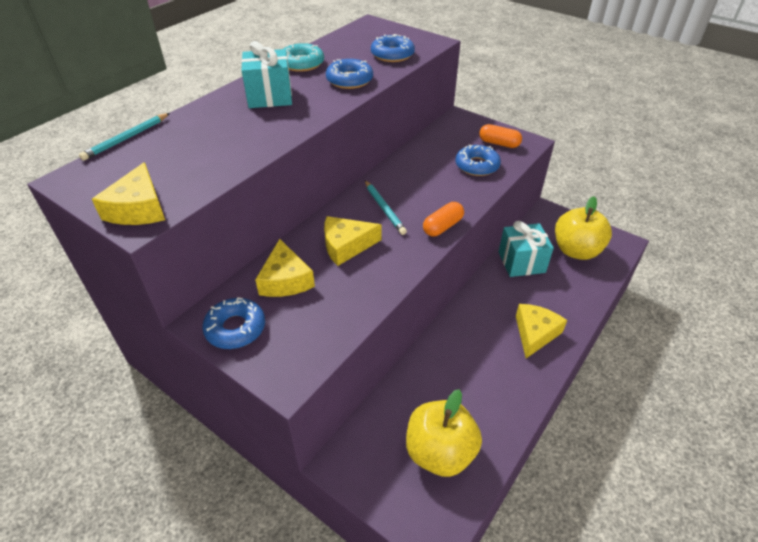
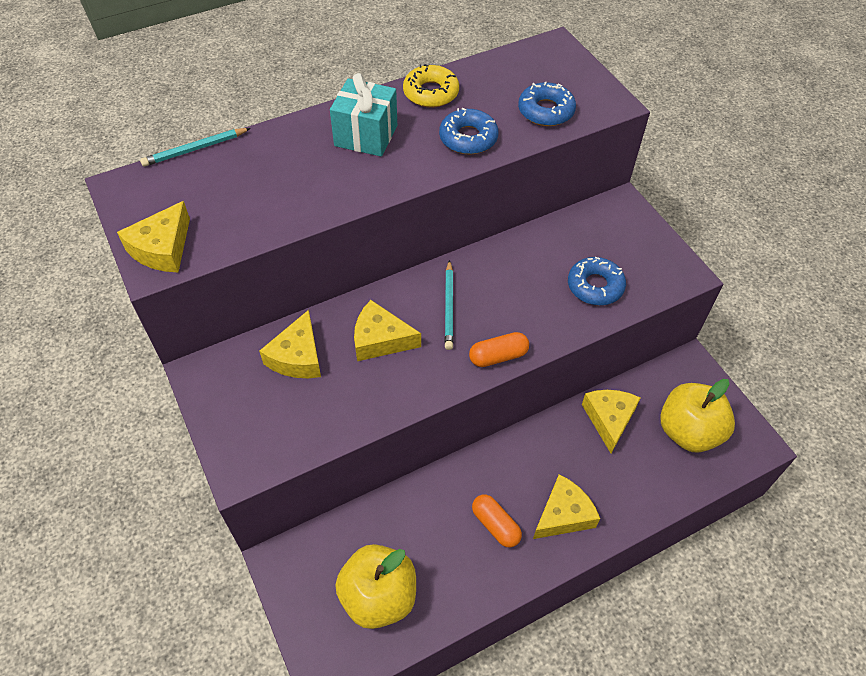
camera: 25 degrees right, 10 degrees up
blue donut [202,297,265,349] -> none
turquoise donut [283,43,324,72] -> yellow donut [403,64,459,108]
orange capsule [479,124,522,148] -> orange capsule moved to [472,494,522,547]
turquoise gift [499,221,554,277] -> yellow cheese [582,390,641,453]

